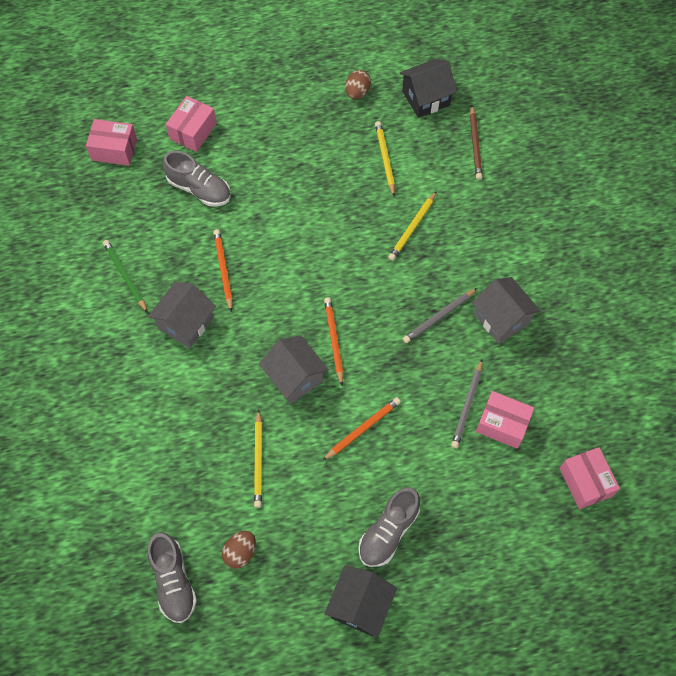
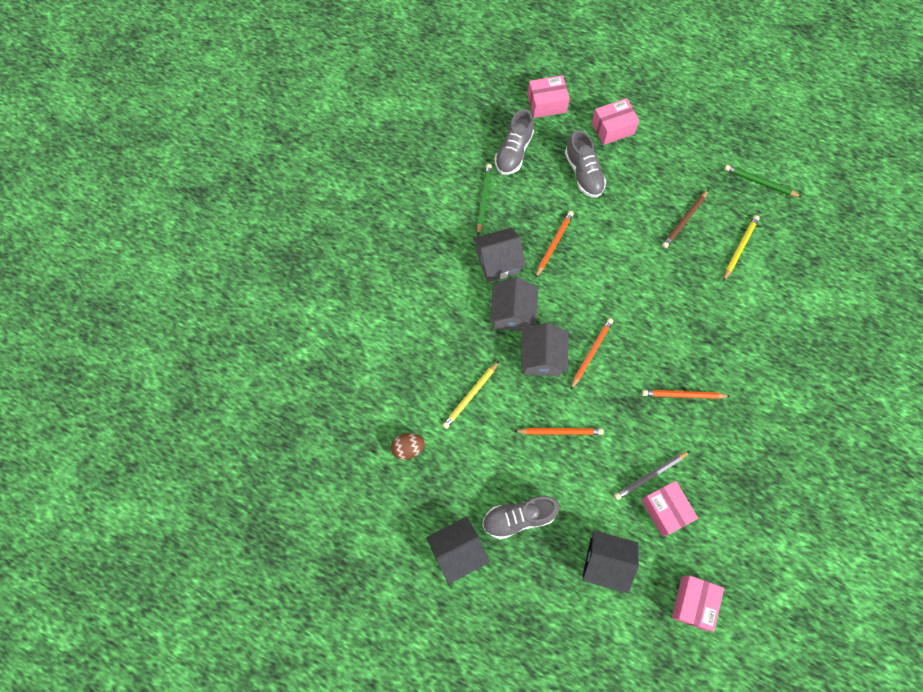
camera: 40 degrees right, 5 degrees up
pink box [86,119,137,166] -> pink box turned 60 degrees counterclockwise [527,75,570,118]
grey shoe [147,532,197,623] -> grey shoe moved to [494,109,534,175]
brown egg [345,70,371,99] -> green pencil [724,165,802,197]
yellow pencil [388,191,437,261] -> none
black house [400,59,457,118] -> black house moved to [582,530,639,593]
grey pencil [403,288,477,343] -> orange pencil [642,390,730,399]
brown pencil [470,105,483,180] -> brown pencil moved to [662,189,709,248]
grey house [472,277,540,344] -> grey house moved to [490,277,538,331]

